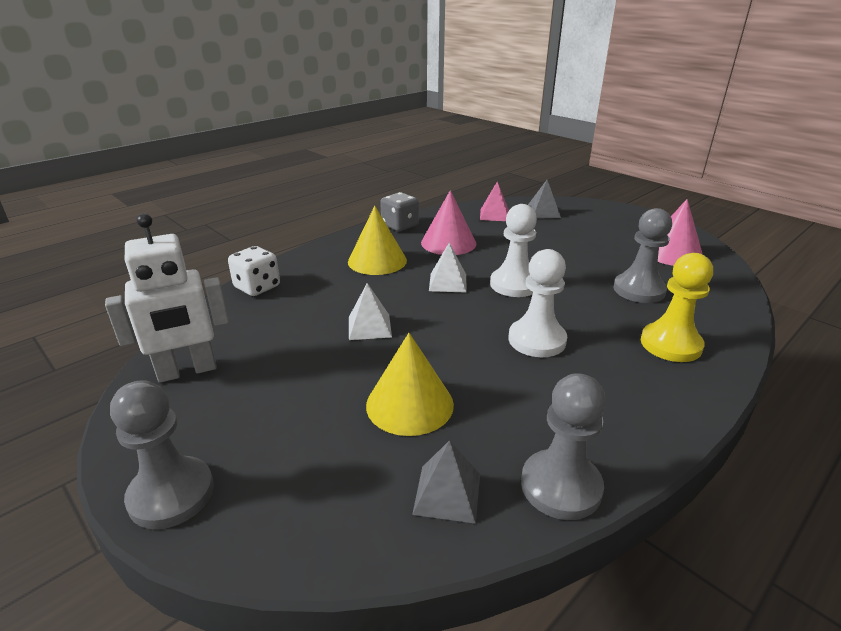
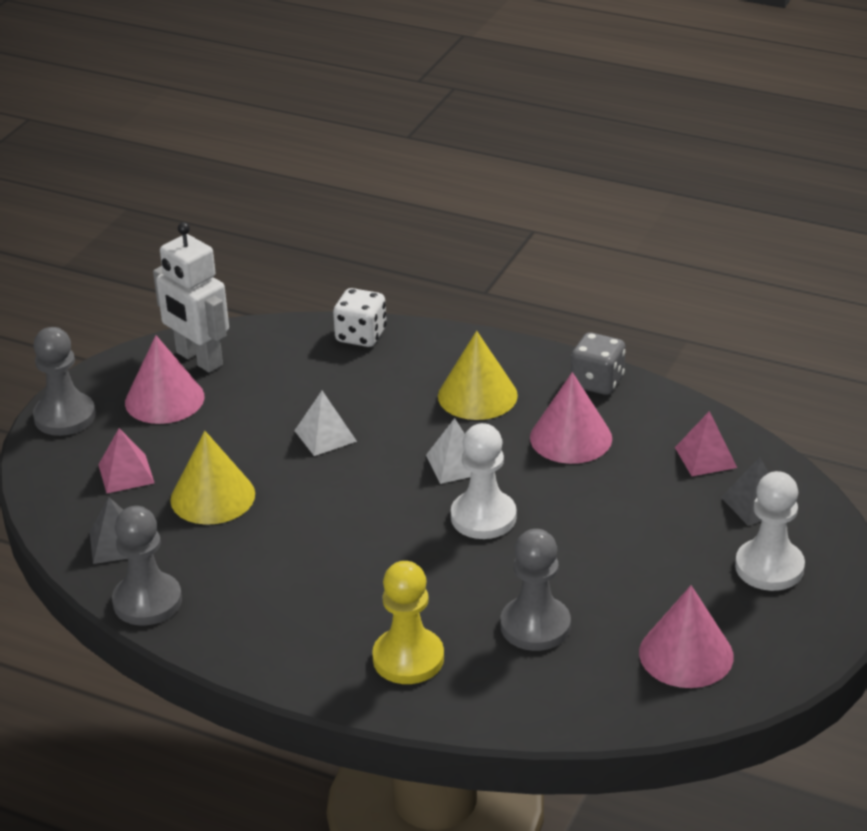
camera: 70 degrees right, 5 degrees up
white pawn [509,249,567,357] -> white pawn moved to [735,471,805,591]
none -> pink pyramid [98,428,154,493]
none -> pink cone [125,335,204,424]

